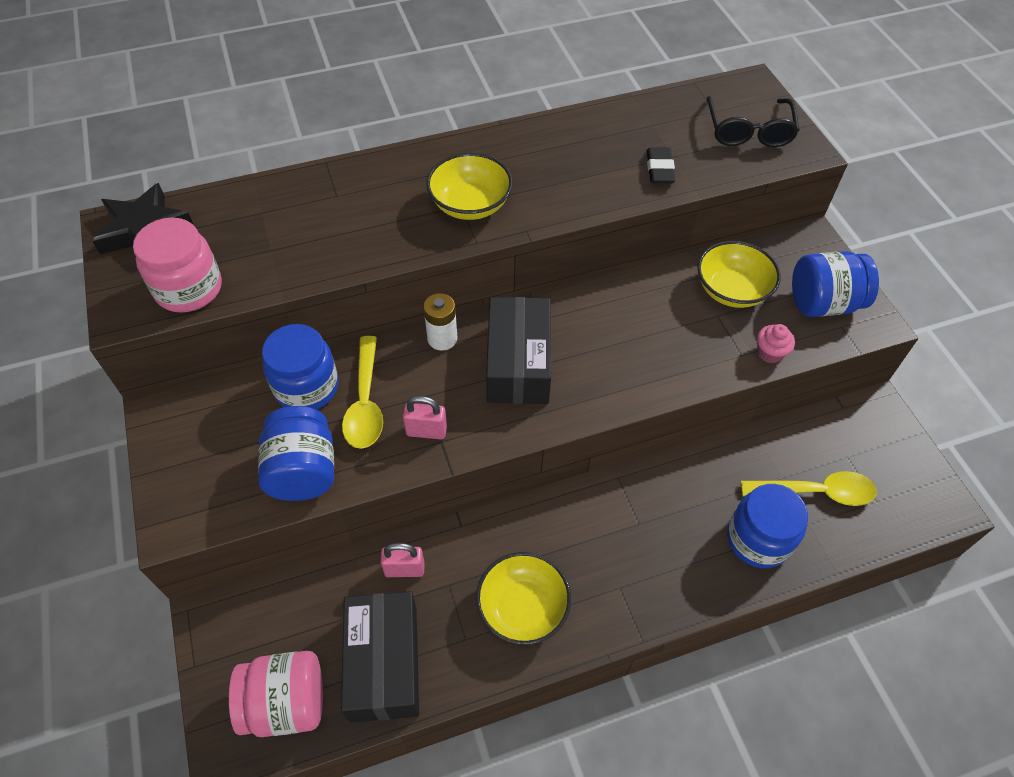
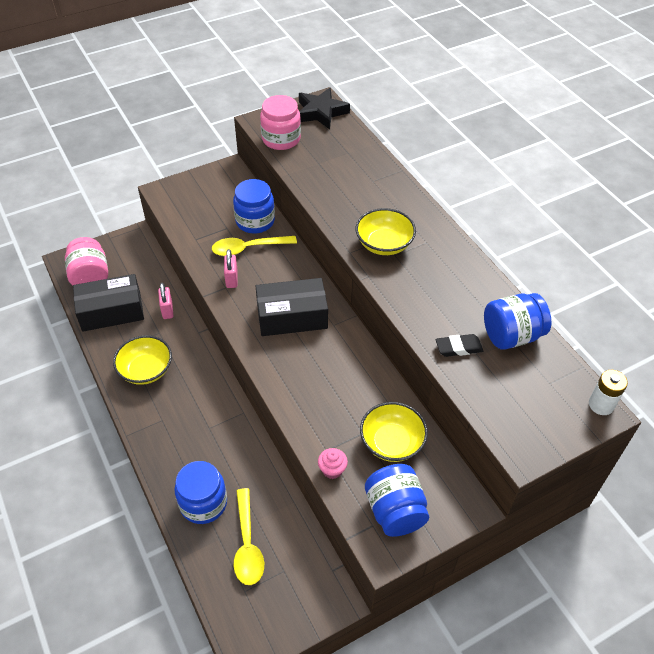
camera: 80 degrees right, 5 degrees down
blue jar [258,406,334,501] -> blue jar moved to [484,293,551,349]
white battery [423,293,457,351] -> white battery moved to [589,370,628,415]
black glasses [706,96,800,147] -> none

